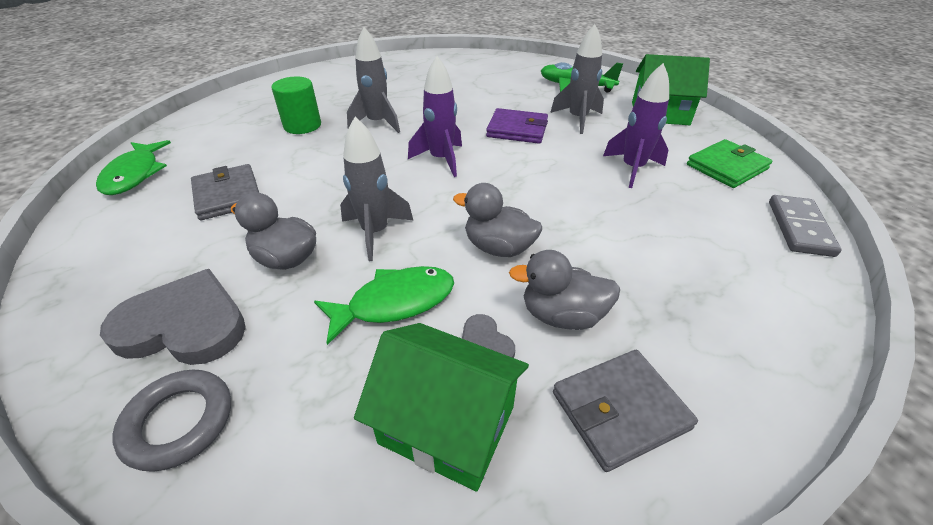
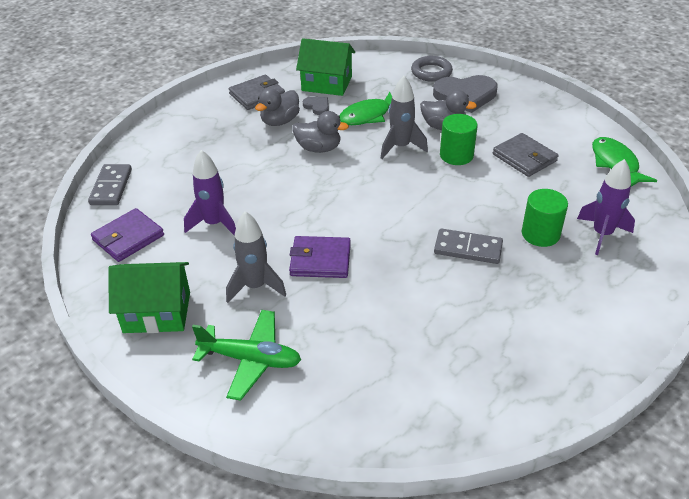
camera: 170 degrees right, 0 degrees up
grey rocket [347,27,400,133] -> grey domino [434,228,503,264]
purple rocket [408,56,462,177] -> purple rocket moved to [577,159,635,255]
grey duck [509,250,620,330] -> grey duck turned 135 degrees clockwise [255,88,300,126]
green wallet [687,139,772,188] -> purple wallet [91,208,164,262]
none -> green cylinder [440,114,478,165]

